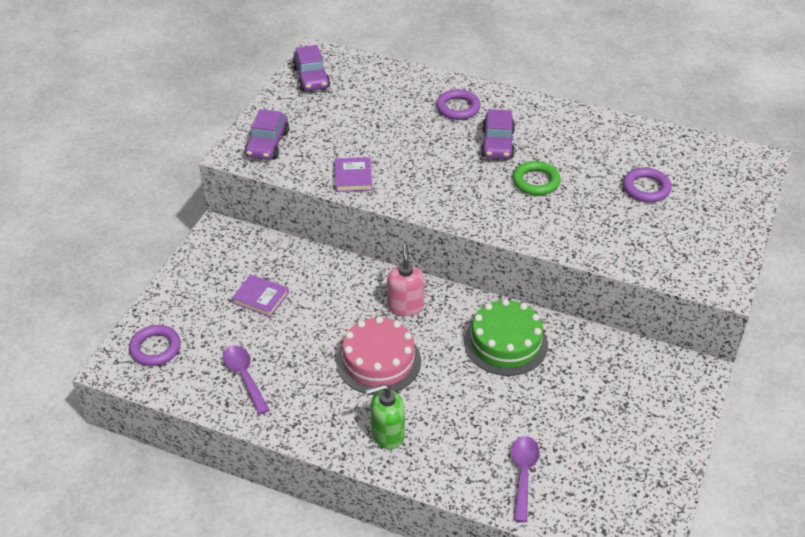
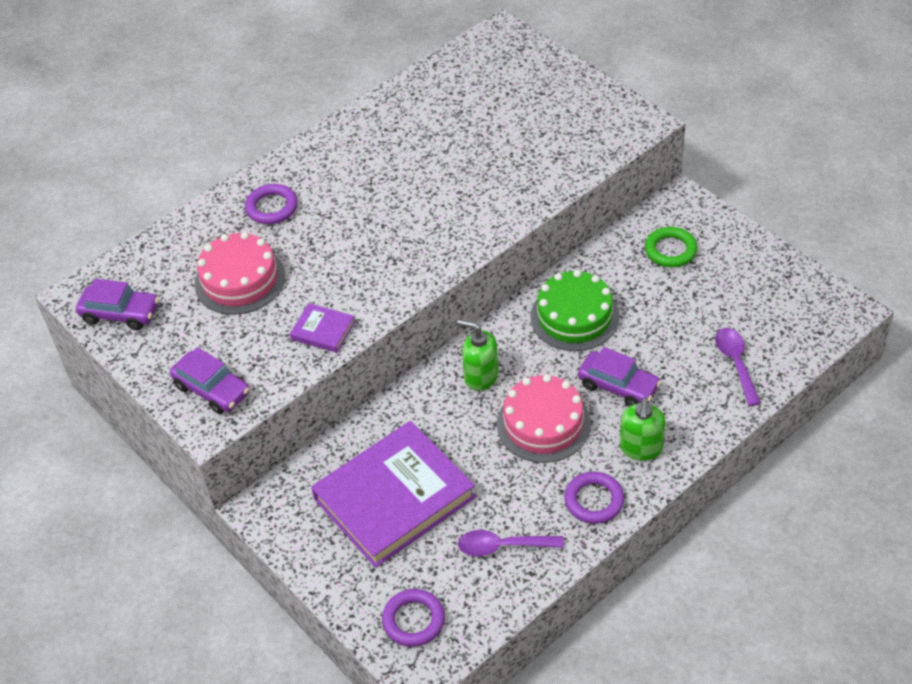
camera: 60 degrees left, 5 degrees up
purple book [232,274,289,317] -> purple book [311,421,476,568], size x2.37
pink soap dispenser [387,243,425,316] -> green soap dispenser [457,319,499,391]
purple car [481,109,515,159] -> purple car moved to [578,347,661,406]
purple spoon [511,436,540,522] -> purple spoon turned 45 degrees clockwise [715,328,761,406]
green ring [513,161,561,195] -> green ring moved to [645,227,698,267]
purple ring [623,168,672,202] -> purple ring moved to [564,472,624,524]
none -> pink cake [195,232,285,315]

